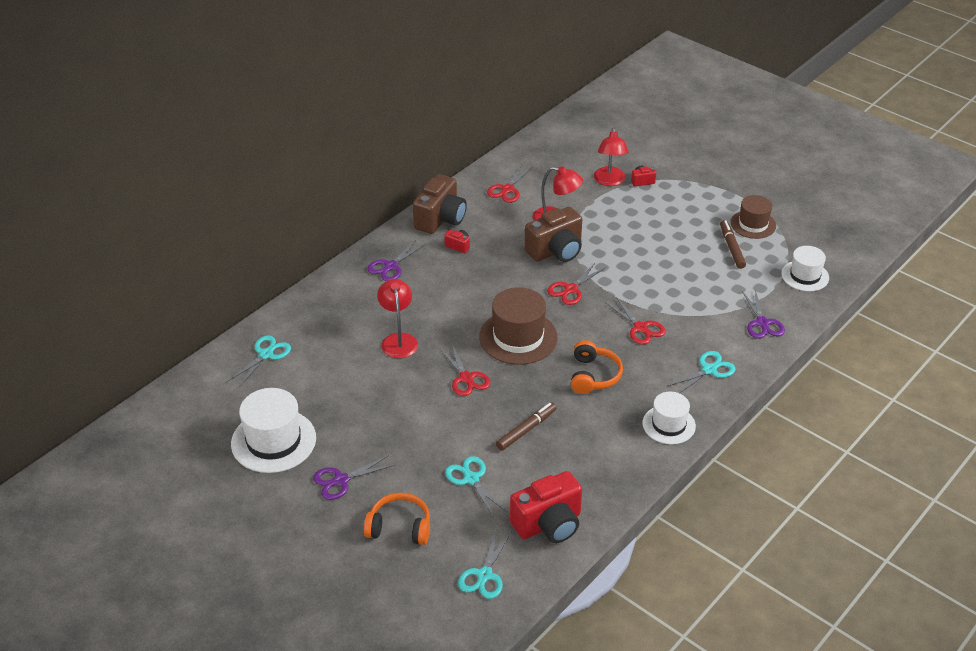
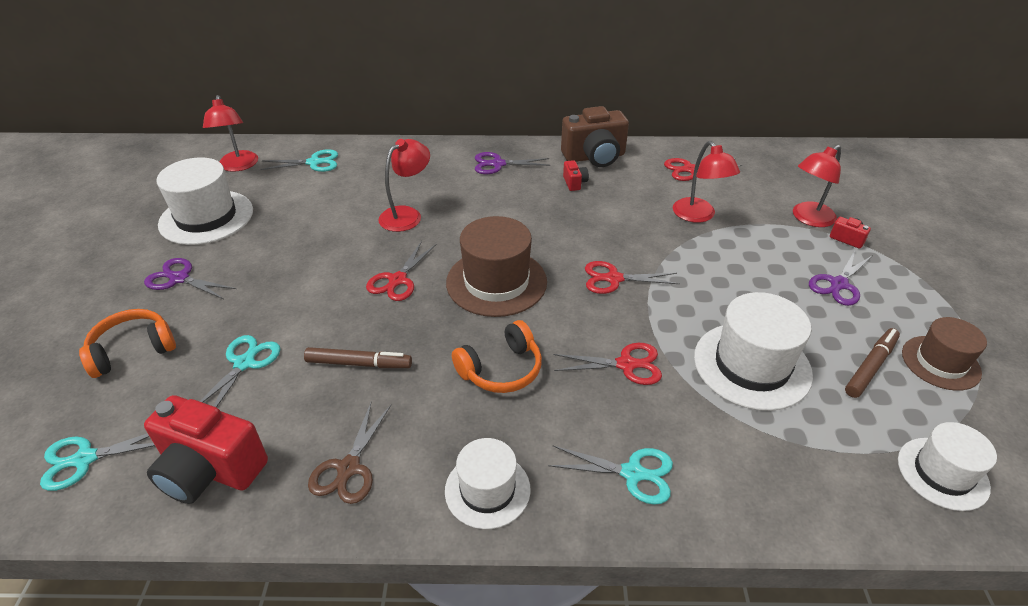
camera: 50 degrees right, 0 degrees up
orange headphones [364,493,430,545] -> orange headphones turned 90 degrees counterclockwise [79,309,176,378]
brown camera [525,207,582,262] -> none
red scissors [605,297,666,345] -> red scissors turned 105 degrees counterclockwise [553,343,662,385]
purple scissors [742,290,785,339] -> purple scissors moved to [809,251,873,306]
none -> red lamp [203,95,258,172]
none -> brown scissors [308,401,391,504]
none -> white hat [694,292,813,411]

